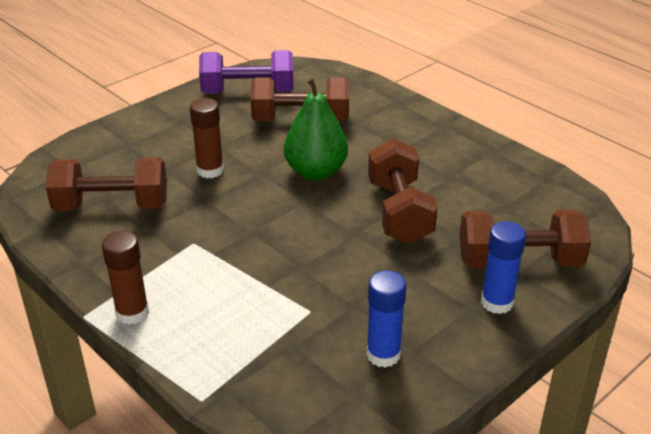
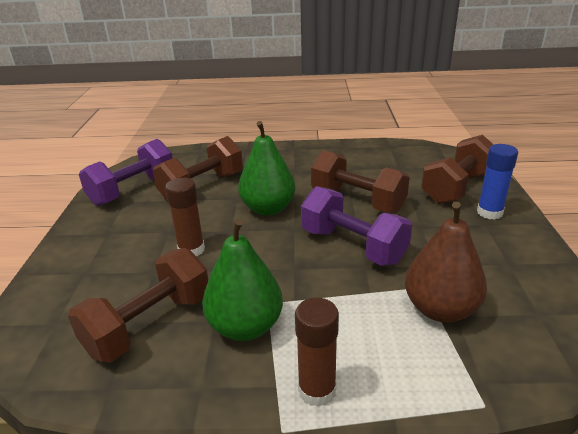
camera: 45 degrees left, 5 degrees down
blue glue stick [366,270,406,368] -> none
none -> green pear [202,219,283,341]
none -> purple dumbbell [301,186,412,266]
none -> brown pear [405,202,487,323]

